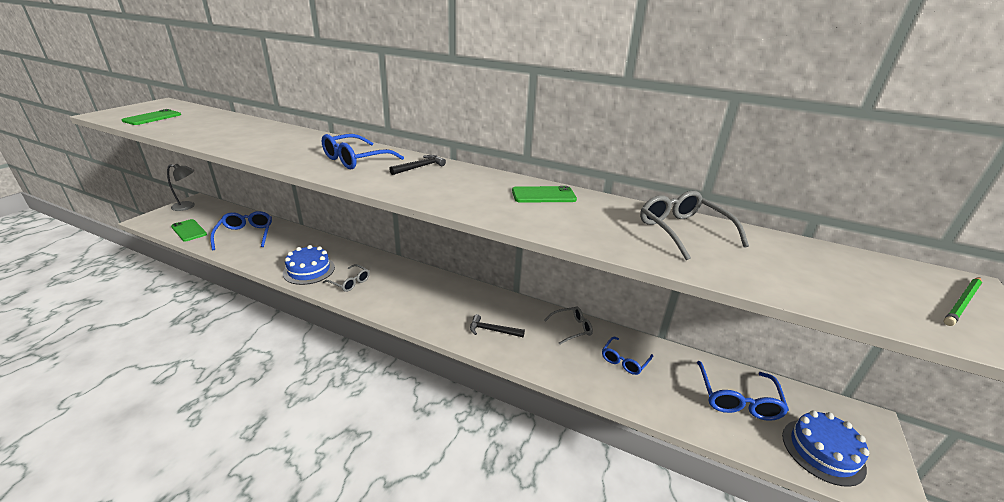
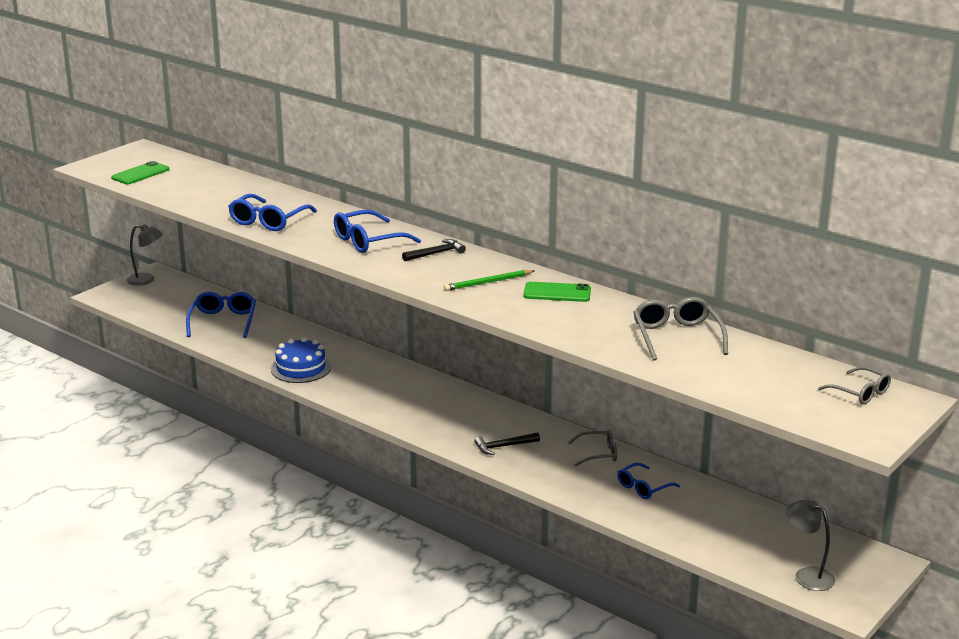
camera: 15 degrees right, 5 degrees down
green phone [171,219,207,241] -> none
grey glasses [323,264,370,292] -> grey glasses moved to [818,366,891,404]
black hammer [470,314,525,337] -> black hammer turned 45 degrees counterclockwise [474,432,540,455]
blue glasses [697,361,789,421] -> blue glasses moved to [228,194,317,231]
blue cake [782,410,869,487] -> grey lamp [786,500,835,591]
green pencil [943,277,982,326] -> green pencil moved to [444,270,534,291]

